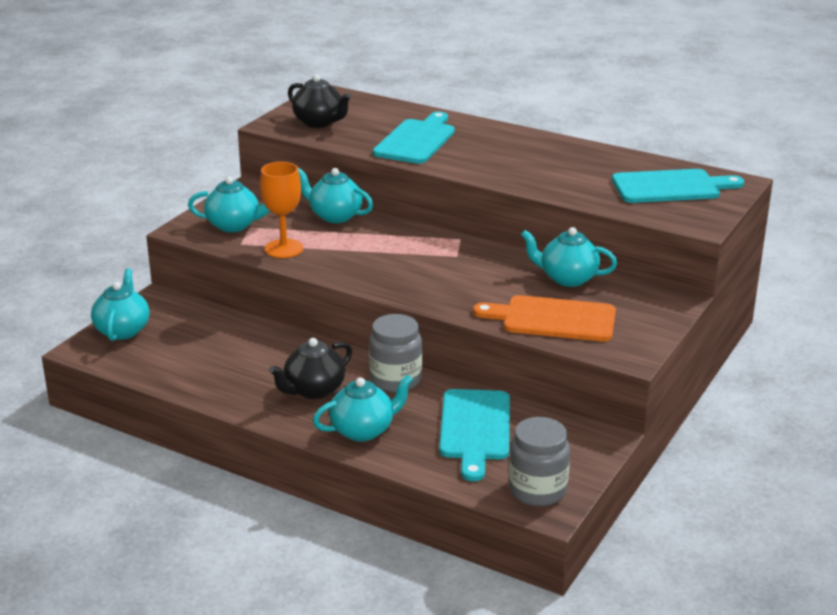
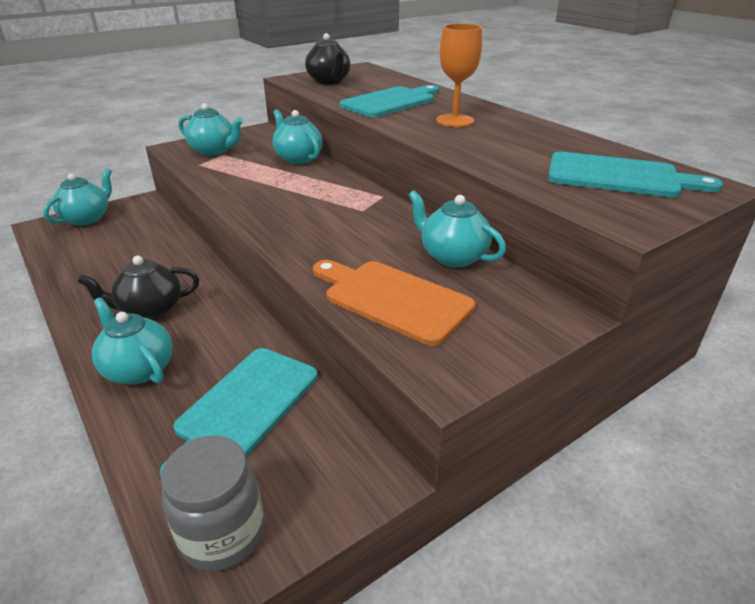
camera: 25 degrees right, 5 degrees up
orange goblet [260,162,303,258] -> orange goblet moved to [436,24,482,127]
turquoise teapot [313,375,413,442] -> turquoise teapot turned 135 degrees counterclockwise [92,297,173,384]
grey jar [369,314,422,393] -> none

